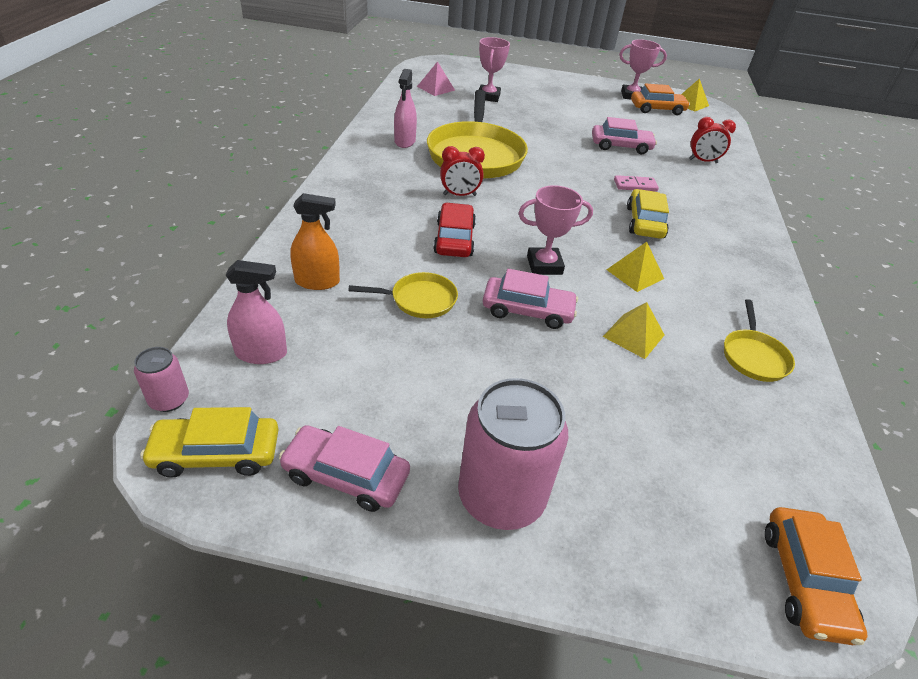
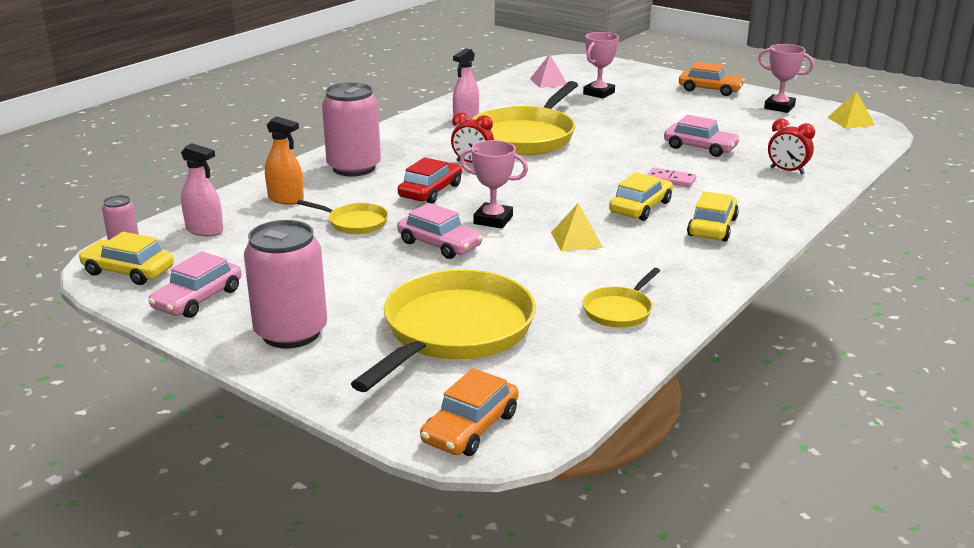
camera: 30 degrees right, 15 degrees down
pink car [279,425,410,512] -> pink car turned 105 degrees counterclockwise [148,252,242,318]
yellow pyramid [603,302,664,359] -> none
orange car [631,84,690,115] -> orange car moved to [679,62,745,96]
none -> pink can [322,82,381,177]
none -> yellow pan [351,269,536,392]
none -> yellow car [687,191,739,241]

